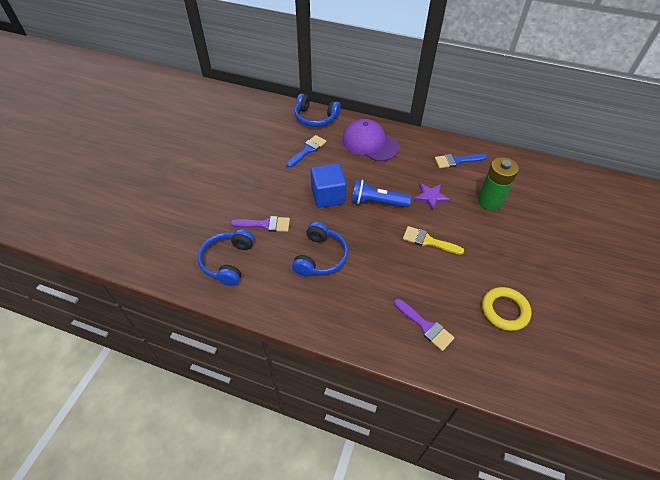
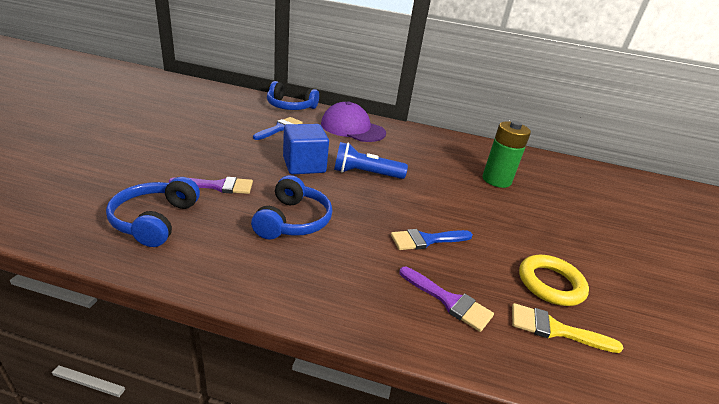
camera: 10 degrees left, 20 degrees down
yellow brush [403,226,464,255] -> yellow brush moved to [512,303,624,353]
purple star [414,183,450,211] -> none
blue brush [435,154,487,168] -> blue brush moved to [391,229,473,250]

